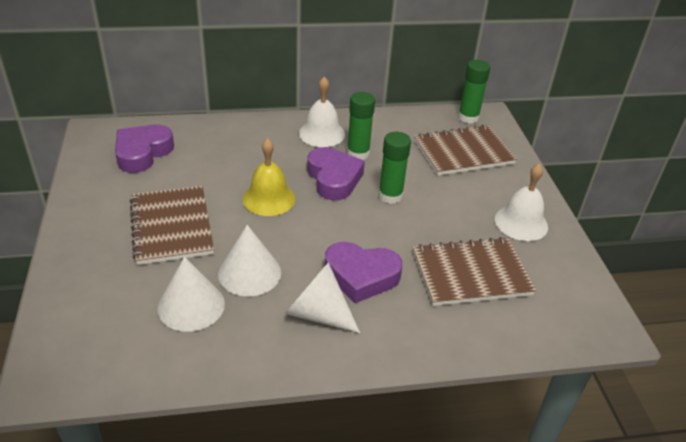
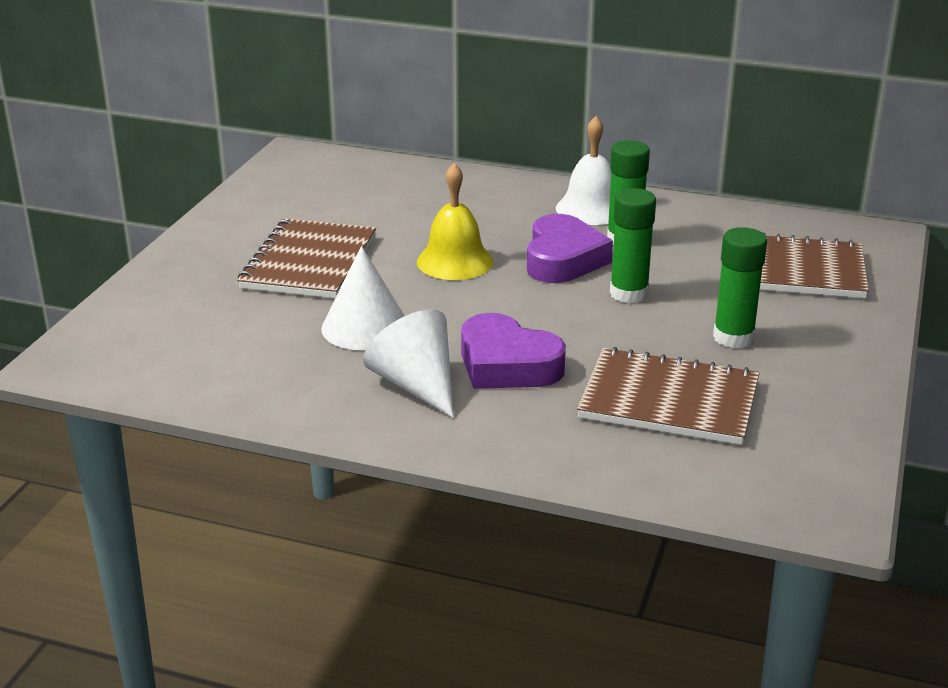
camera: 30 degrees right, 10 degrees down
purple heart [115,125,174,173] -> none
white cone [158,257,225,332] -> none
green glue stick [458,60,490,124] -> green glue stick moved to [713,227,767,348]
white bell [495,164,548,241] -> none

